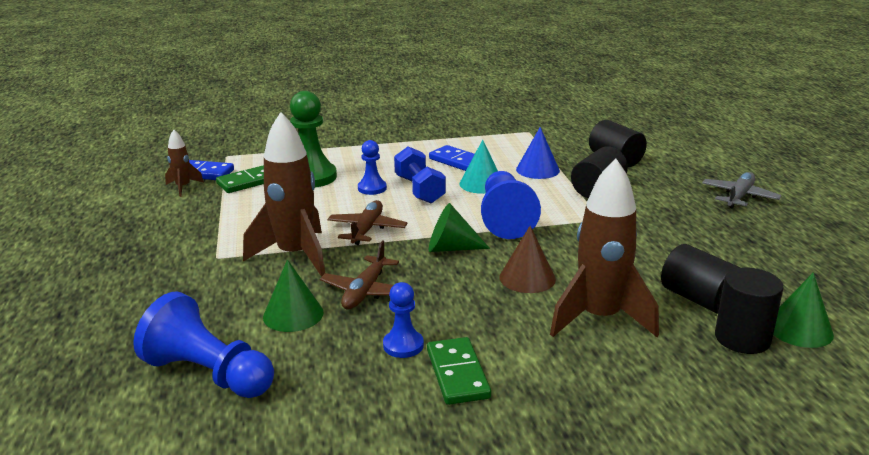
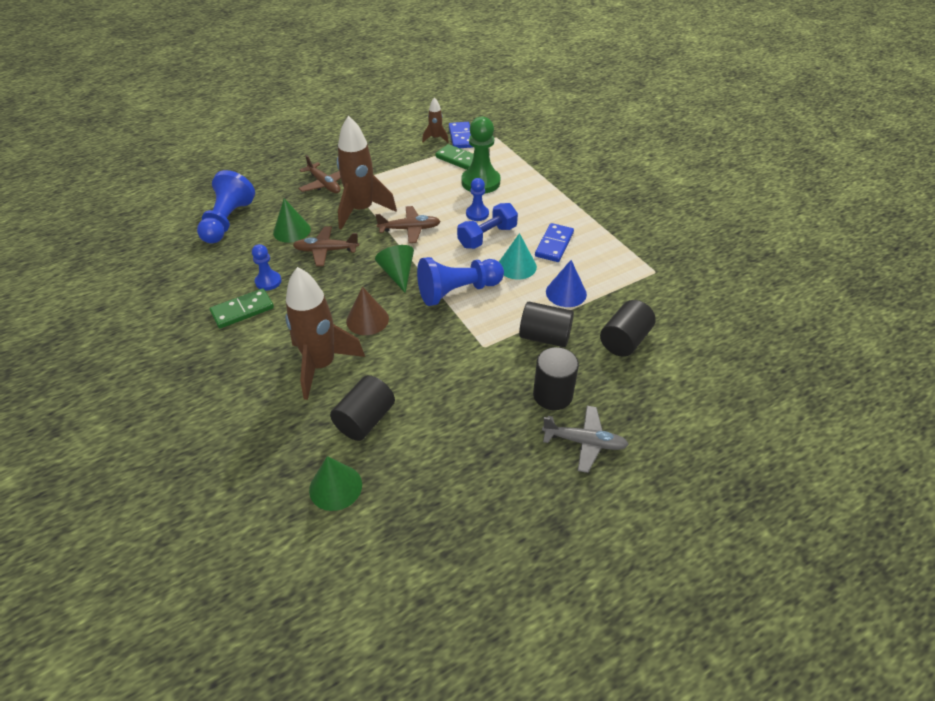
camera: 70 degrees right, 20 degrees up
black cylinder [715,268,784,354] -> black cylinder moved to [533,347,579,410]
none -> brown plane [298,155,341,193]

